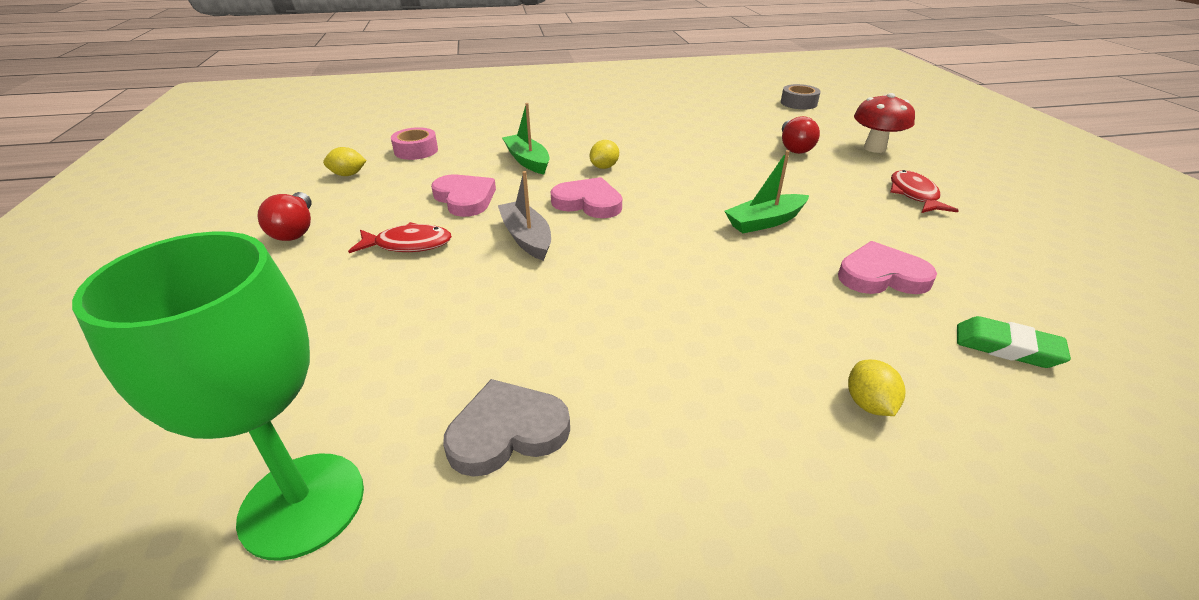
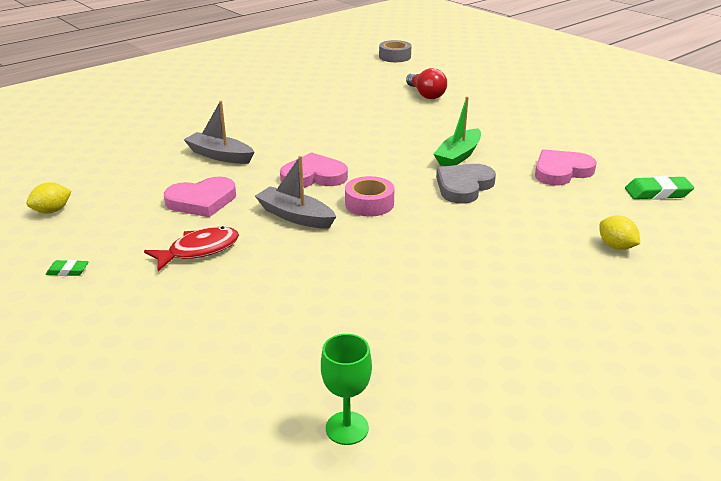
camera: 30 degrees left, 5 degrees down
green goblet [72,231,364,561] -> green goblet [321,334,372,445], size x0.47
red light bulb [258,192,312,241] -> green eraser [46,260,89,276]
pink tape [391,127,438,160] -> pink tape moved to [345,176,395,217]
pink heart [431,174,496,217] -> pink heart turned 135 degrees clockwise [164,176,236,217]
grey heart [443,379,570,477] -> grey heart moved to [436,164,496,204]
green boat [502,103,550,174] -> grey boat [184,101,254,164]
yellow lemon [590,140,619,169] -> none
red mushroom [854,93,915,153] -> none
red fish [890,170,959,213] -> none

